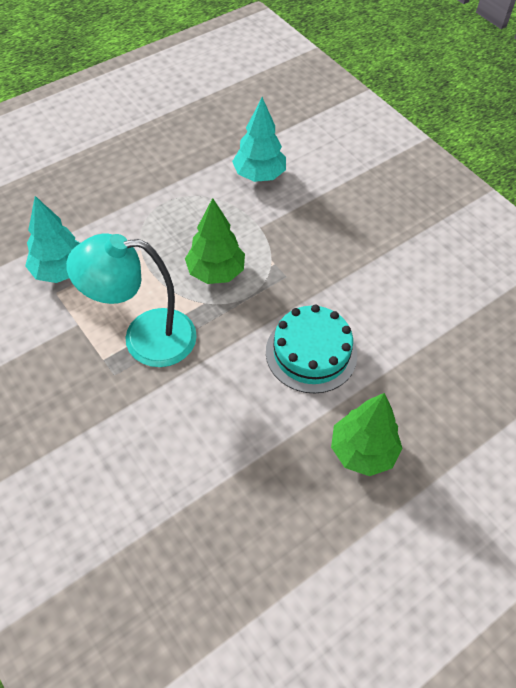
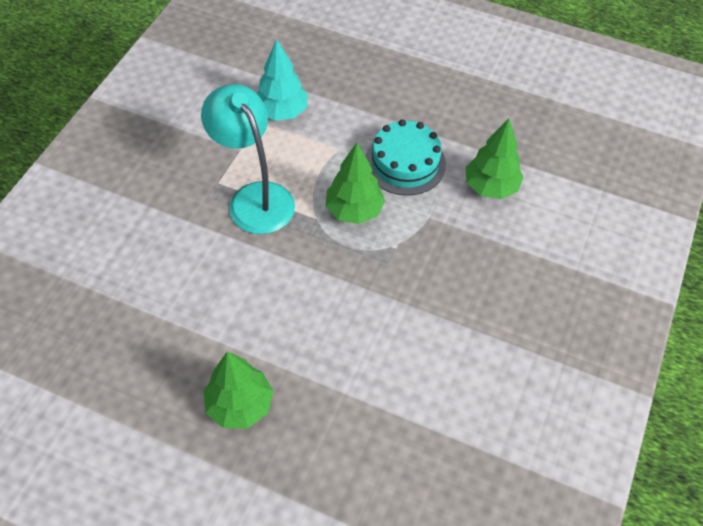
camera: 60 degrees right, 0 degrees up
turquoise tree [232,97,286,182] -> green tree [465,118,524,199]
turquoise cake [266,305,357,393] -> turquoise cake moved to [366,119,446,196]

